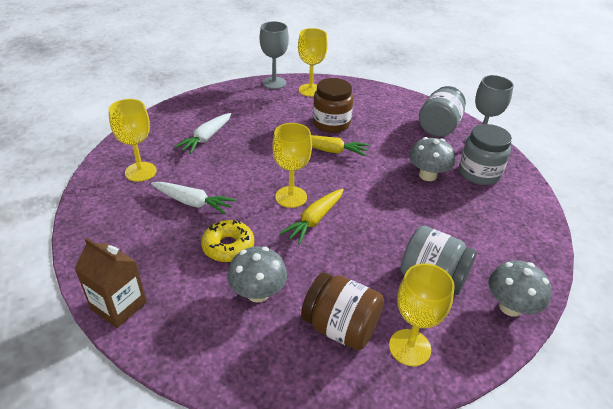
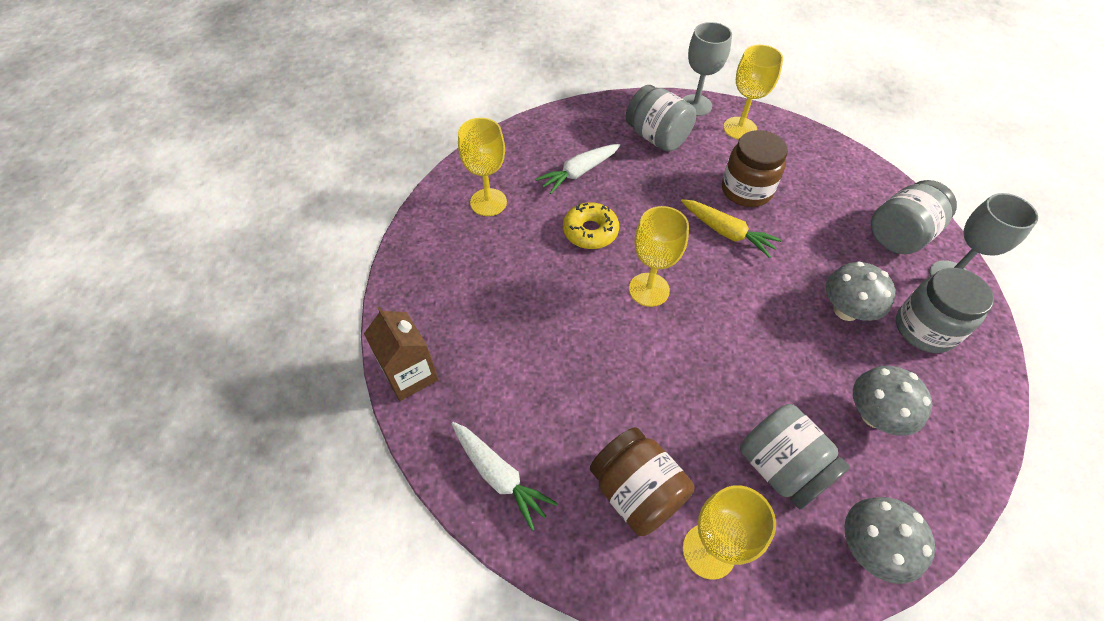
camera: 25 degrees right, 15 degrees up
white carrot [151,182,235,214] -> white carrot moved to [451,422,558,531]
yellow donut [201,220,254,262] -> yellow donut moved to [563,202,619,249]
grey mushroom [227,246,287,303] -> grey mushroom moved to [853,366,932,436]
yellow carrot [280,189,344,244] -> none
none -> grey jar [626,85,696,152]

